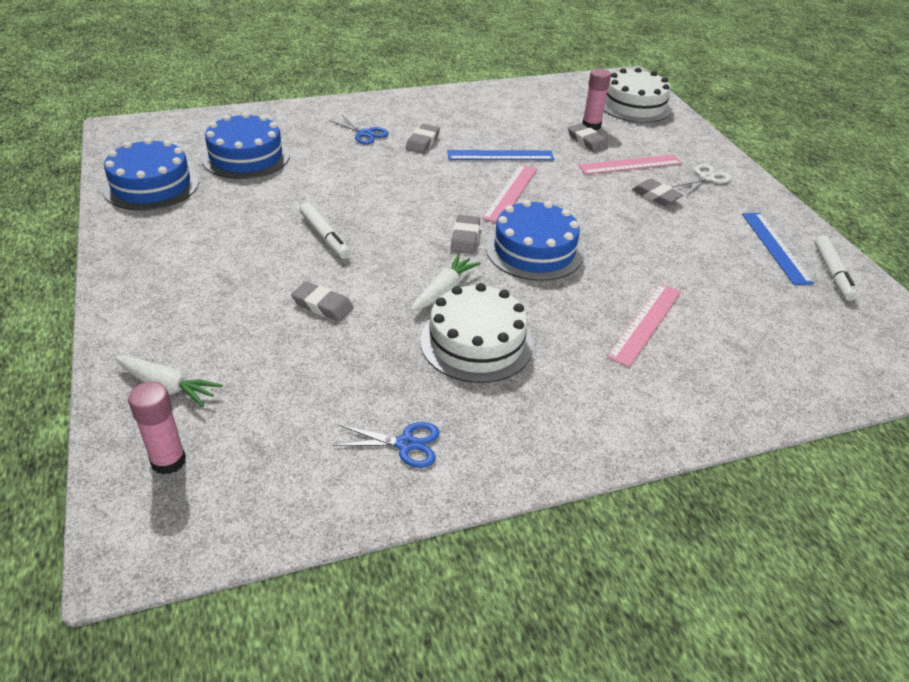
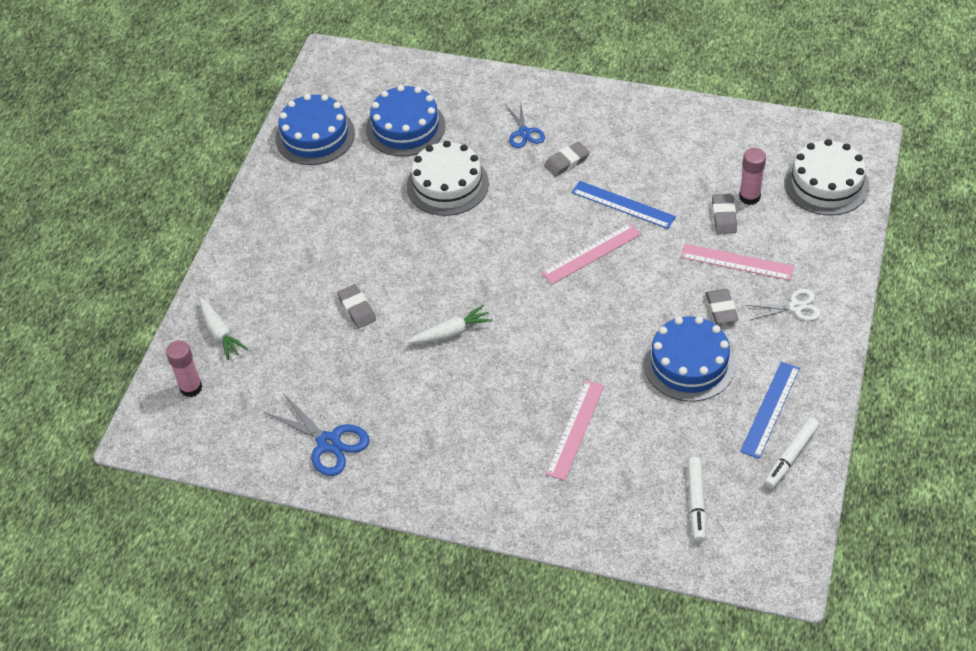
camera: 40 degrees right, 10 degrees up
white marker [300,202,350,259] -> white marker moved to [687,457,706,542]
blue scissors [333,422,439,468] -> blue scissors [264,393,370,476], size x1.52
white cake [420,283,533,383] -> white cake moved to [407,141,489,216]
grey eraser [451,215,480,254] -> none
blue cake [486,200,584,281] -> blue cake moved to [644,316,736,401]
pink ruler [607,284,681,367] -> pink ruler turned 45 degrees counterclockwise [546,380,604,480]

